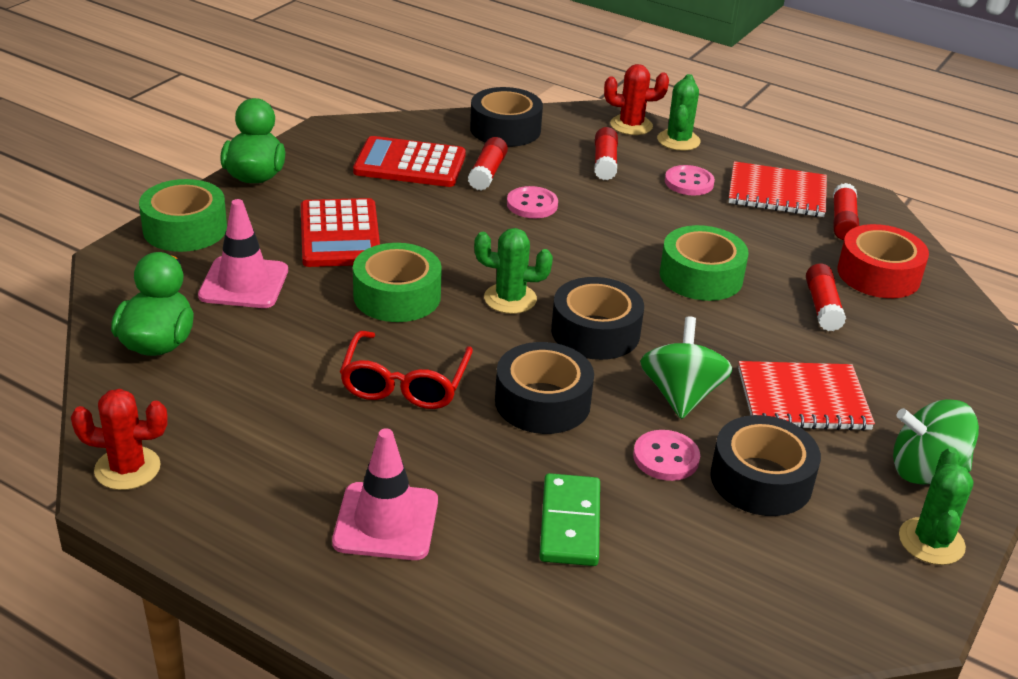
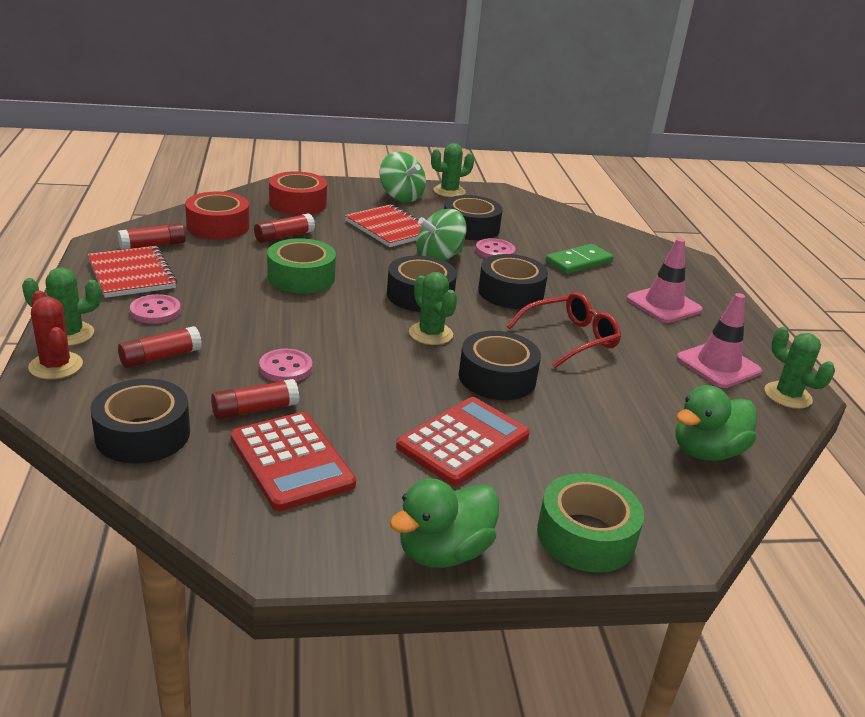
camera: 130 degrees left, 5 degrees down
red cactus [71,389,168,490] -> green cactus [765,327,835,409]
pink traffic cone [198,199,288,308] -> pink traffic cone moved to [676,293,762,388]
green tape [353,243,442,322] -> black tape [459,331,541,400]
none -> red tape [269,171,327,215]

